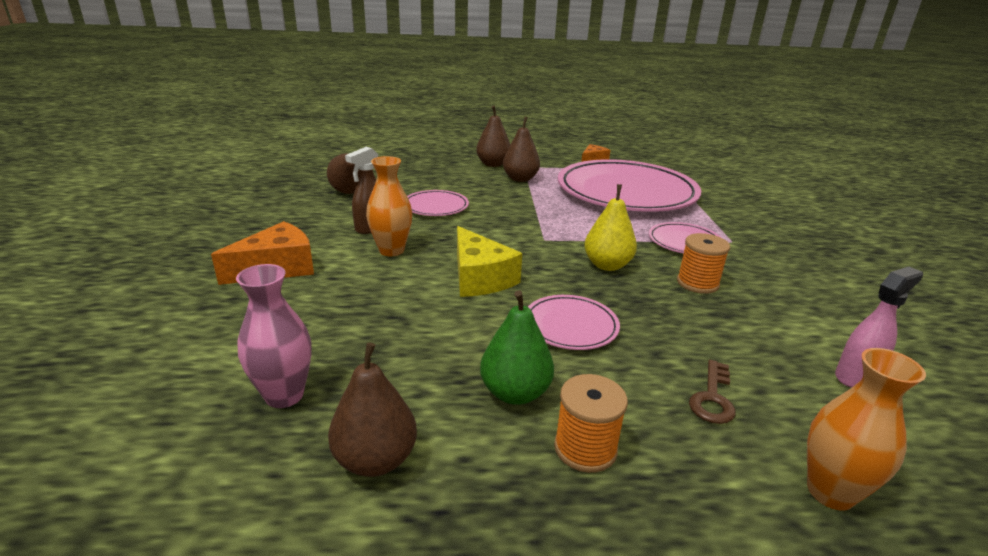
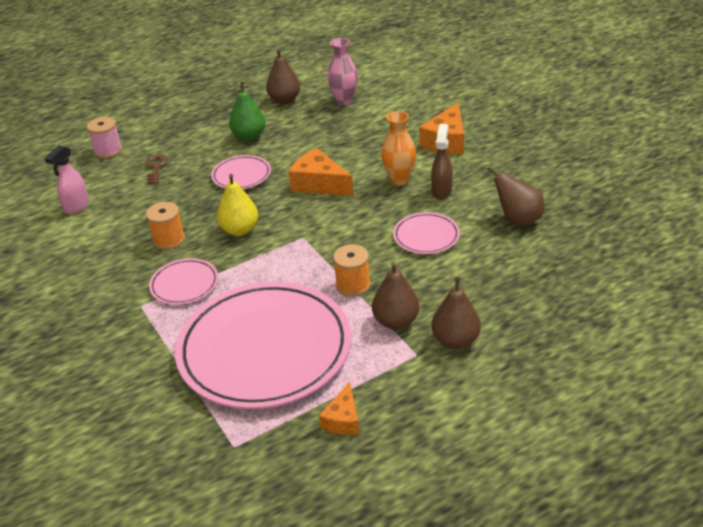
camera: 155 degrees right, 10 degrees up
yellow cheese [457,226,522,297] -> orange cheese [288,148,354,196]
orange spool [554,374,628,473] -> orange spool moved to [333,244,371,297]
orange vase [807,348,926,511] -> pink spool [87,117,122,158]

